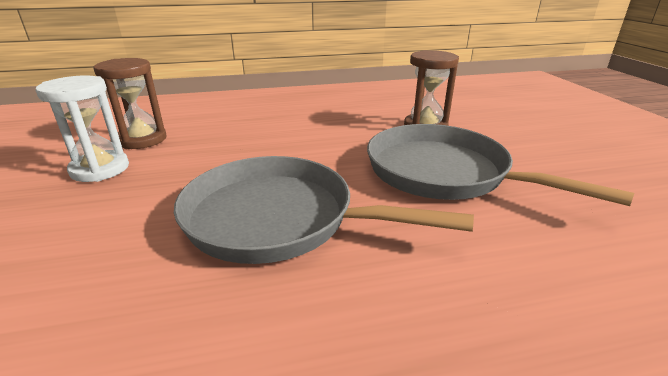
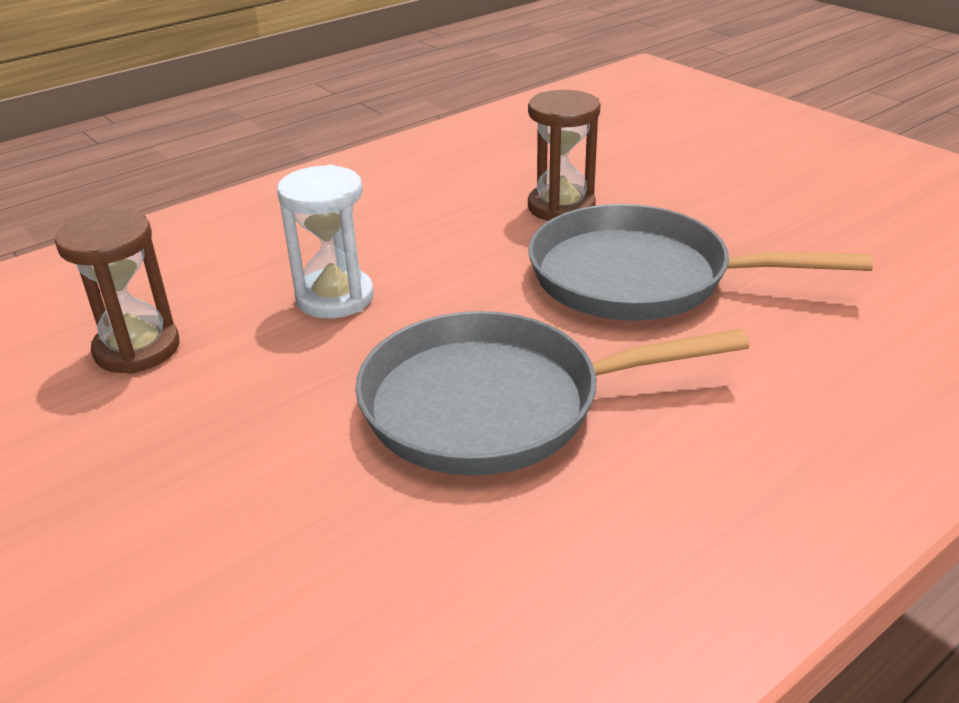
camera: 25 degrees left, 5 degrees up
white hourglass [36,75,129,182] -> white hourglass moved to [277,165,374,318]

